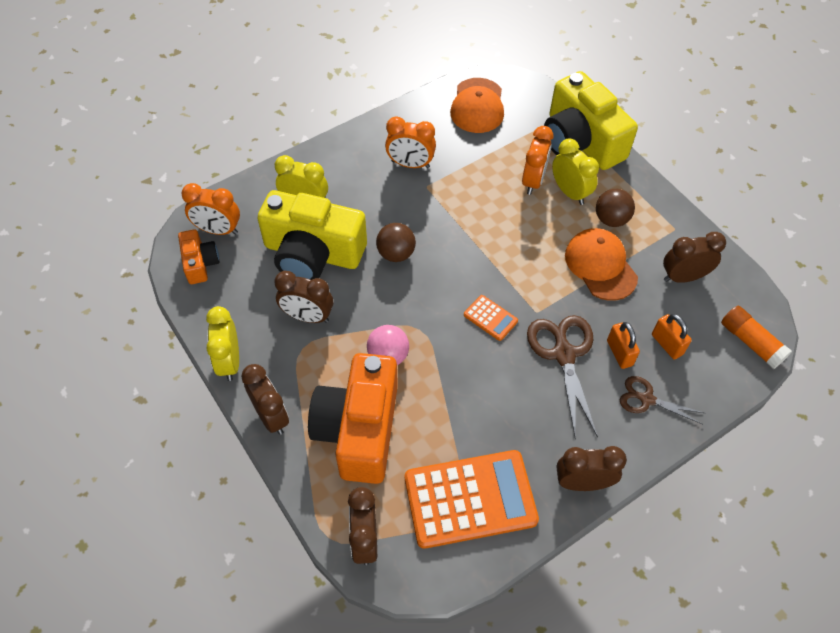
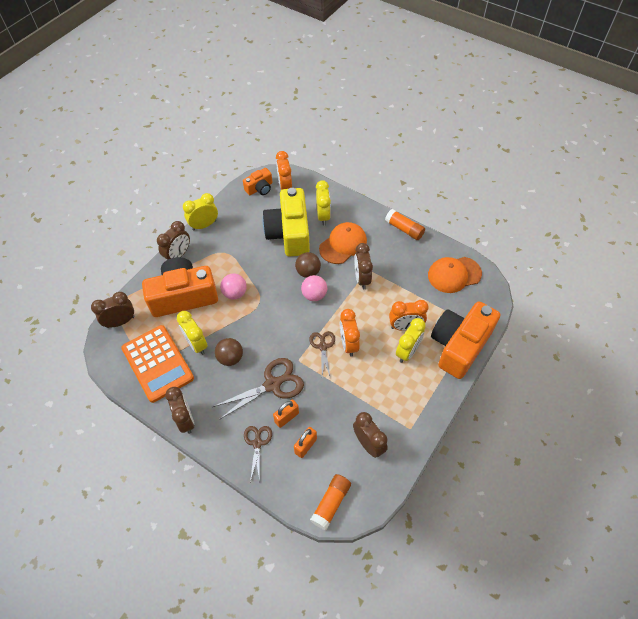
camera: 70 degrees right, 0 degrees up
brown clock [274,271,333,323] -> brown clock moved to [354,243,373,289]
orange clock [385,116,436,168] -> orange clock moved to [340,309,360,356]
orange calculator [464,295,518,341] -> none
yellow camera [544,71,638,170] -> orange camera [431,301,500,379]
orange cap [565,228,638,301] -> orange cap moved to [319,222,367,264]
brown ball [596,189,635,227] -> brown ball moved to [215,338,243,366]
none -> yellow clock [177,311,208,355]
none -> pink ball [301,275,327,301]
none -> brown scissors [309,331,335,376]
none -> orange glue stick [385,209,425,240]

